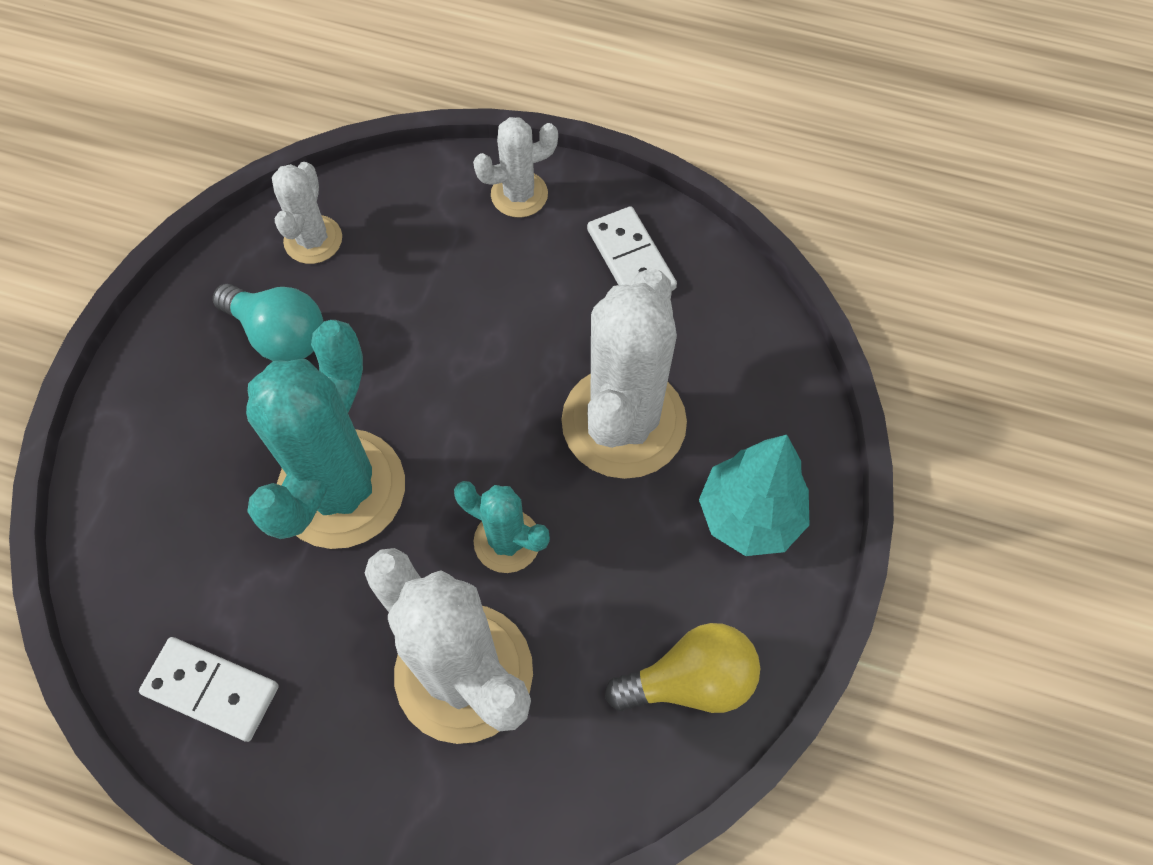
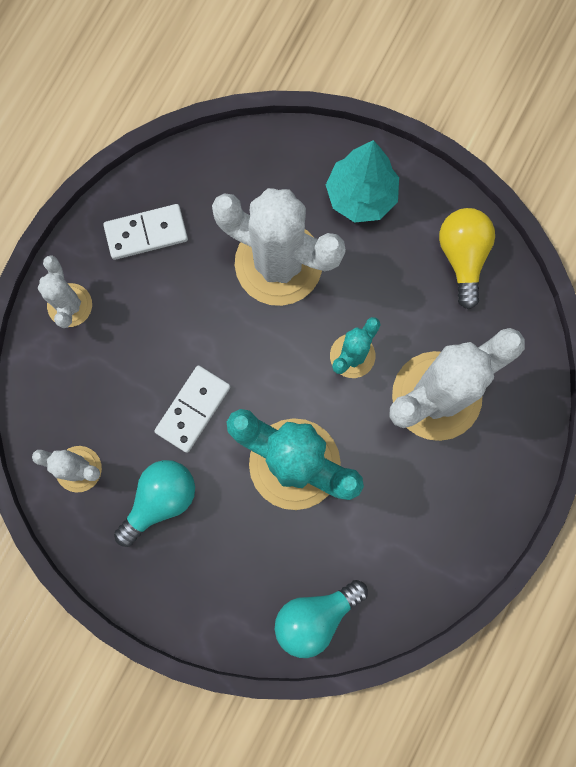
camera: 80 degrees left, 15 degrees up
white domino [139,637,279,742] -> white domino moved to [154,365,230,453]
none -> turquoise light bulb [275,580,368,658]

